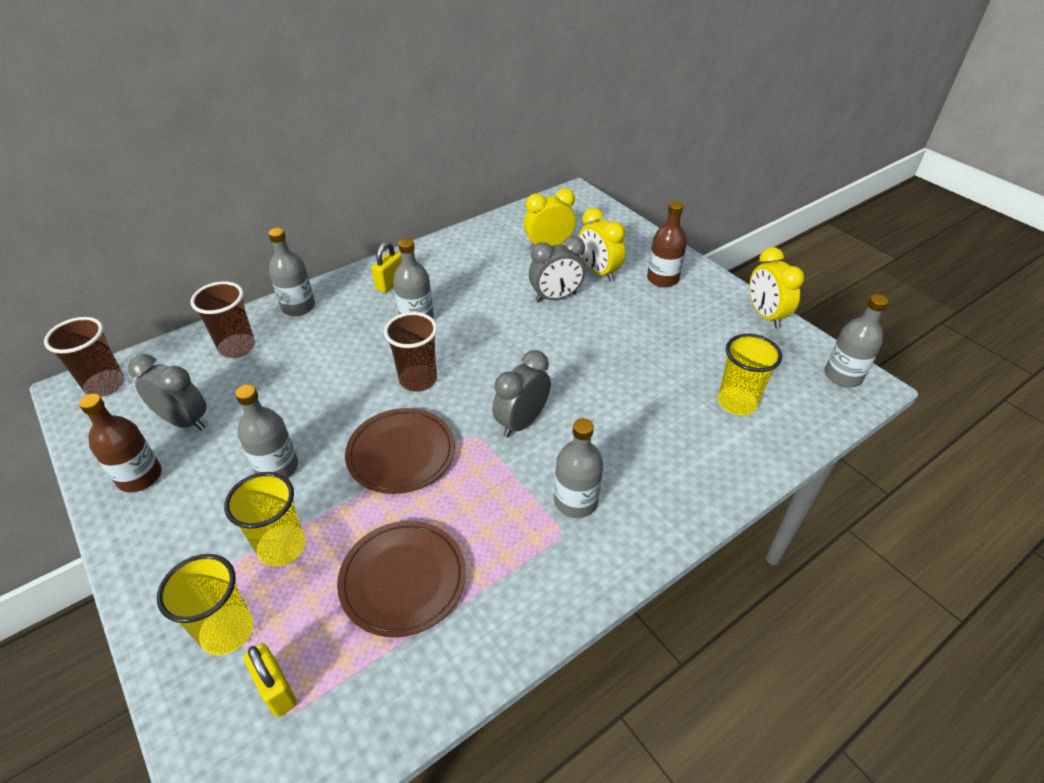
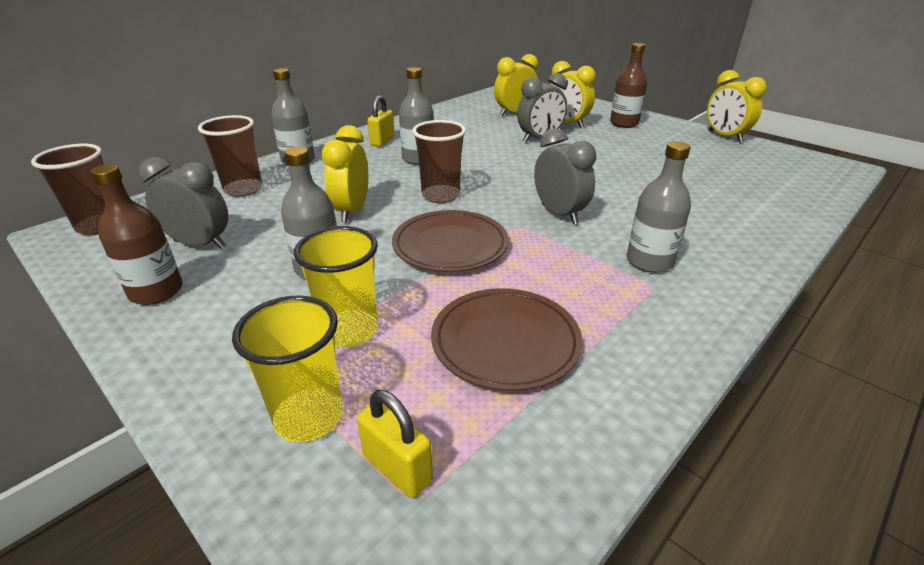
camera: 10 degrees left, 10 degrees down
grey clock [492,350,551,437] -> grey clock turned 120 degrees clockwise [534,128,596,224]
yellow cup [718,334,782,415] -> none
grey bottle [825,294,888,388] -> none
none -> yellow clock [322,125,368,222]

